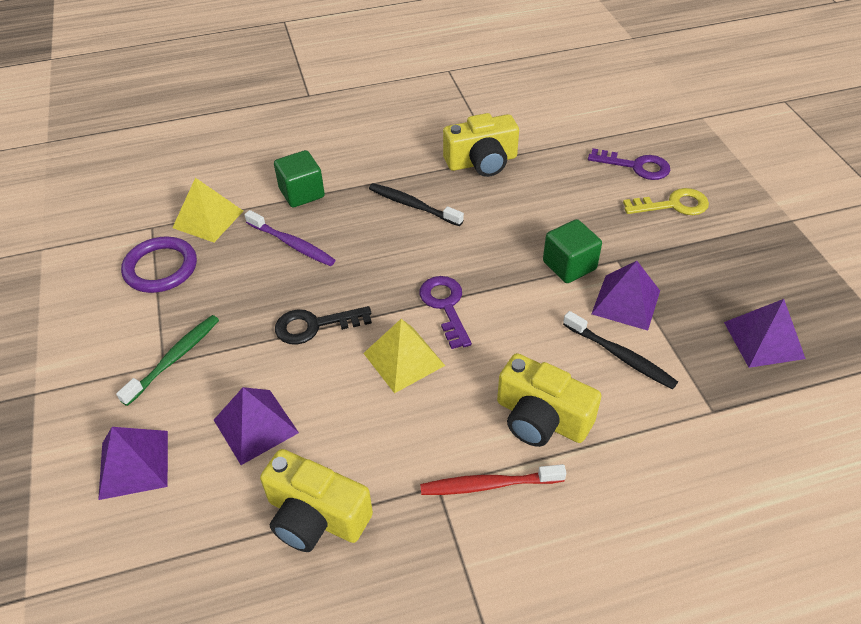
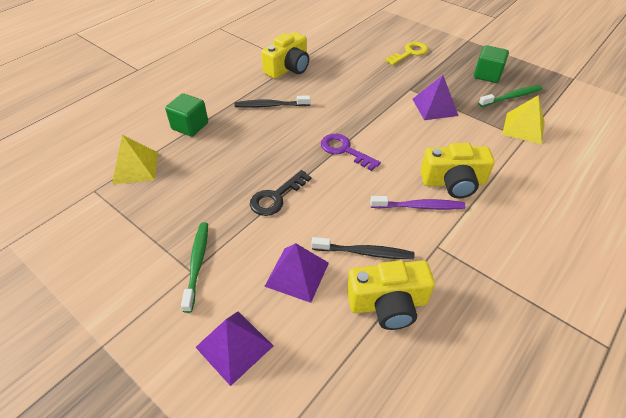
camera: 35 degrees left, 0 degrees up
purple ring [121,237,197,293] -> none
purple toothbrush [244,210,336,266] -> purple toothbrush moved to [370,196,465,210]
yellow pyramid [363,319,445,393] -> yellow pyramid moved to [502,95,545,144]
red toothbrush [420,464,566,495] -> none
green cube [543,219,602,283] -> green cube moved to [474,45,509,83]
black toothbrush [563,311,678,389] -> black toothbrush moved to [311,237,415,259]
purple key [588,148,670,180] -> none
purple pyramid [724,299,806,368] -> green toothbrush [479,85,543,107]

